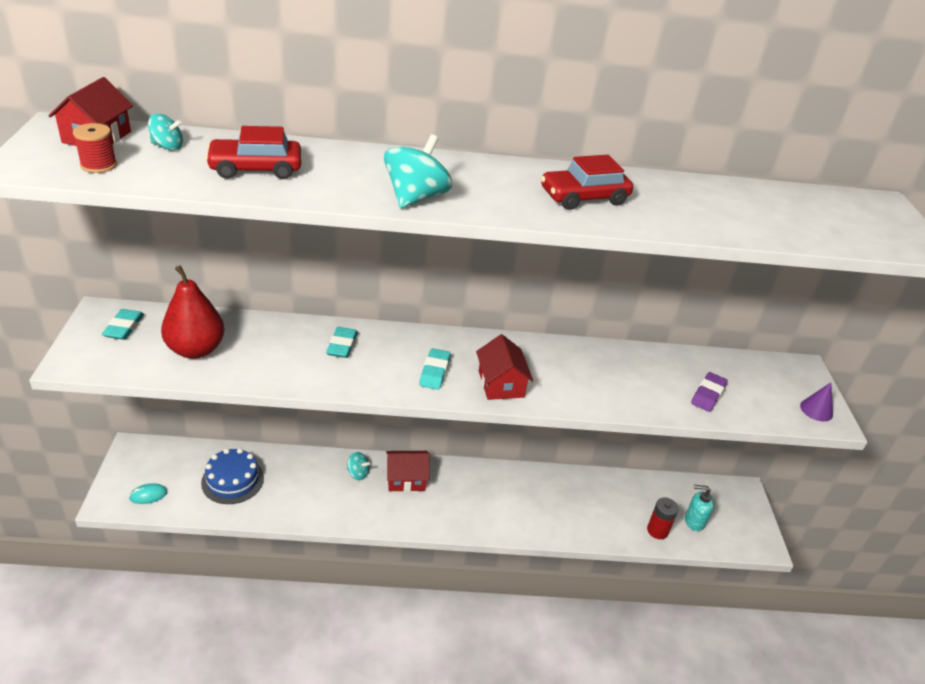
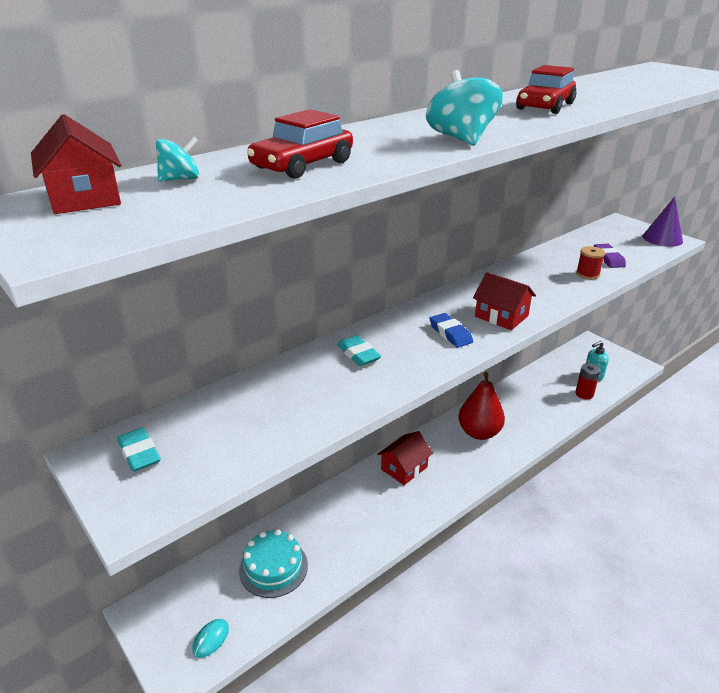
camera: 35 degrees left, 5 degrees down
red spool [73,123,117,173] -> red spool moved to [576,246,605,279]
red pear [161,265,225,359] -> red pear moved to [458,372,505,440]
blue cake [201,448,264,504] -> turquoise cake [239,529,308,598]
turquoise spinning top [347,452,370,480] -> none
turquoise eraser [419,348,450,390] -> blue eraser [429,313,473,348]
purple cone [800,382,833,421] -> purple cone [643,196,683,247], size x1.54

